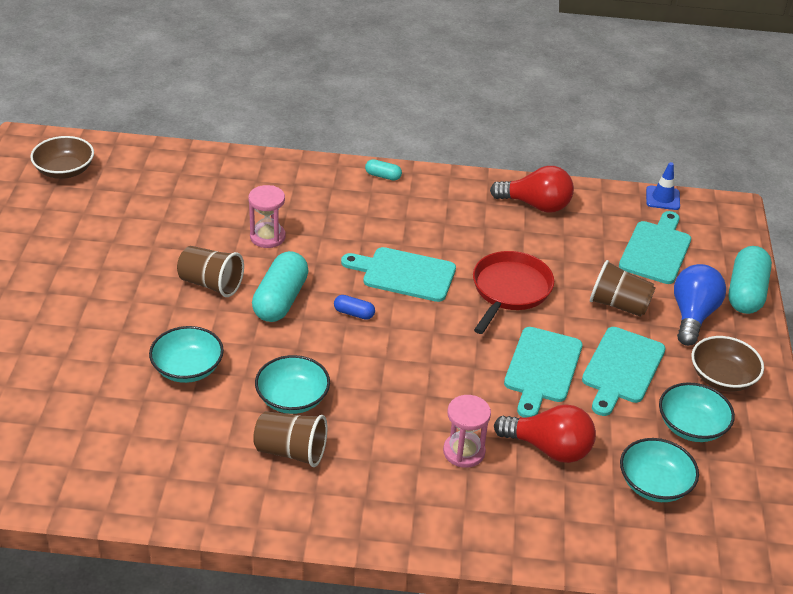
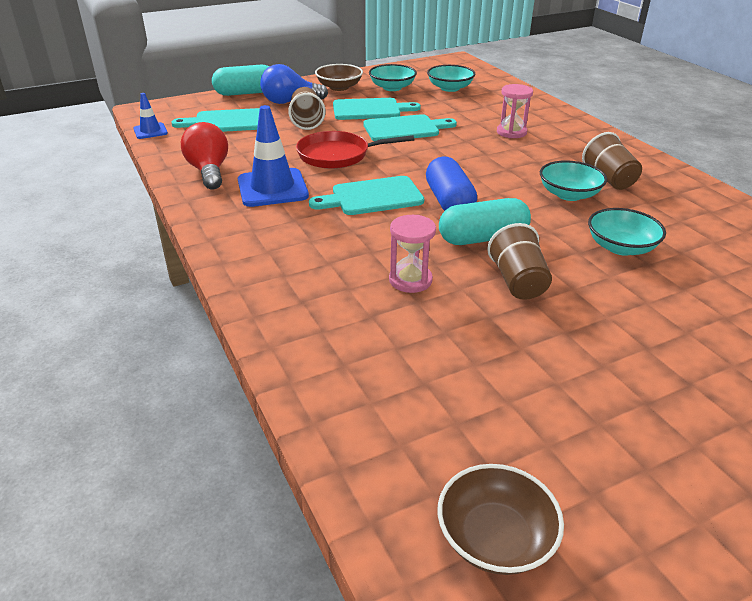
camera: 120 degrees left, 5 degrees down
blue capsule [334,295,375,320] -> blue capsule [426,156,477,211], size x2.09
turquoise cutting board [341,247,456,302] -> turquoise cutting board turned 90 degrees clockwise [309,176,424,215]
turquoise capsule [365,159,402,181] -> none
red light bulb [494,404,596,463] -> none
none -> blue traffic cone [238,105,309,207]

